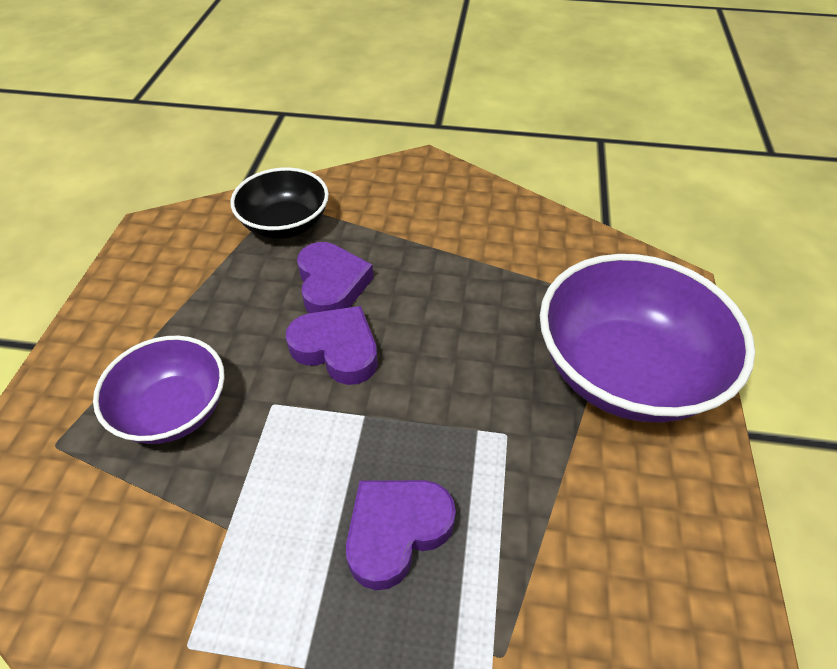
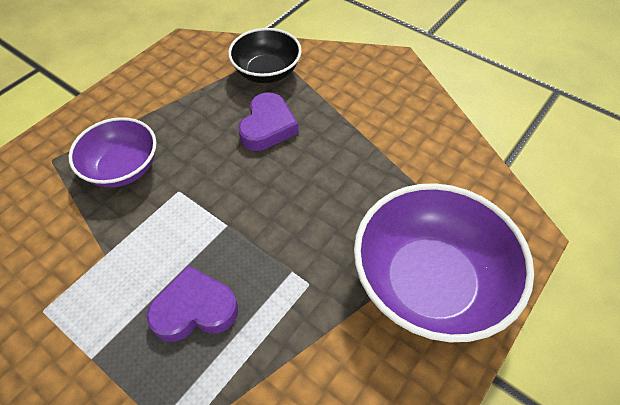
camera: 30 degrees right, 5 degrees up
purple heart [286,306,378,385] -> none

